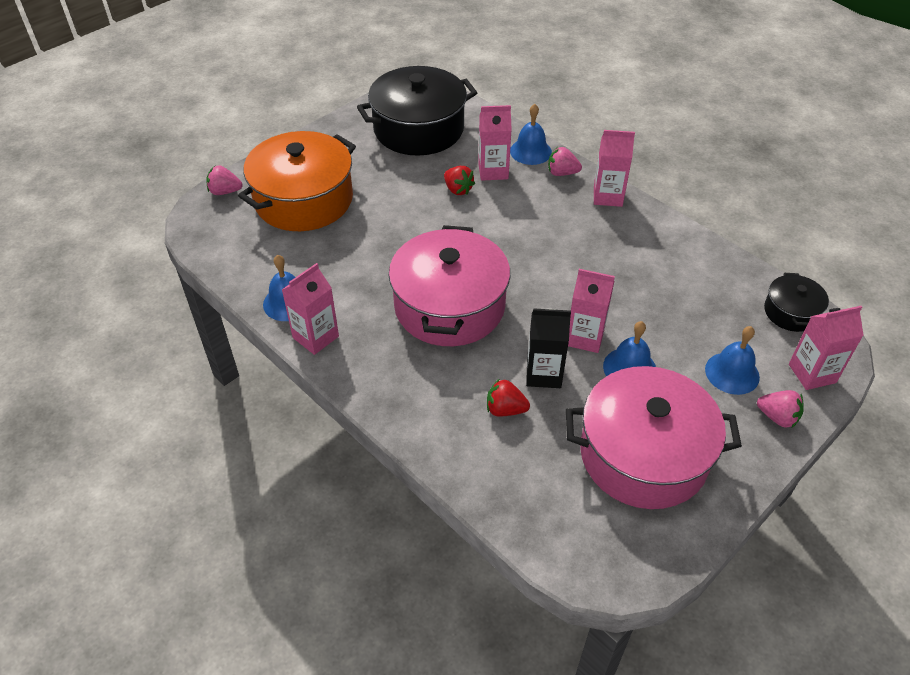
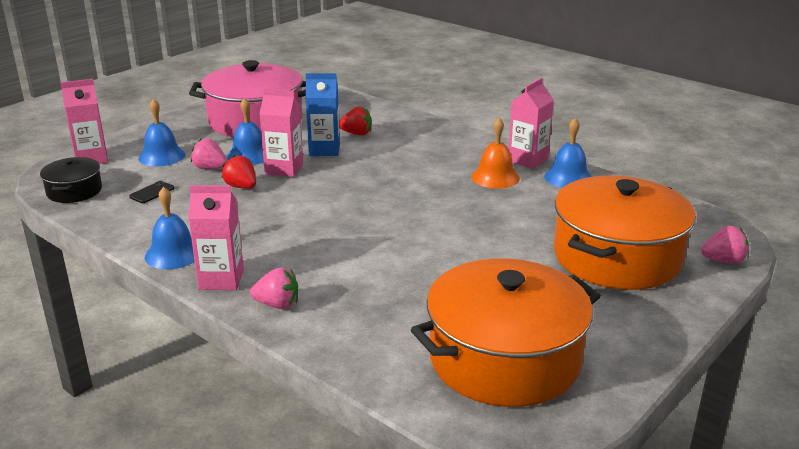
camera: 175 degrees right, 20 degrees down
black pot [357,66,477,156] -> orange pot [411,258,601,407]
pink pot [389,225,510,346] -> none
red strawberry [444,166,475,195] -> red strawberry moved to [222,155,256,189]
pink carton [478,105,512,181] -> none
blue bell [510,104,552,165] -> blue bell moved to [145,187,195,269]
black carton [526,308,571,388] -> blue carton [305,73,340,156]
pink strawberry [757,390,804,428] -> pink strawberry moved to [191,138,227,169]
none -> black phone [129,181,174,203]
none -> orange bell [471,118,520,189]

